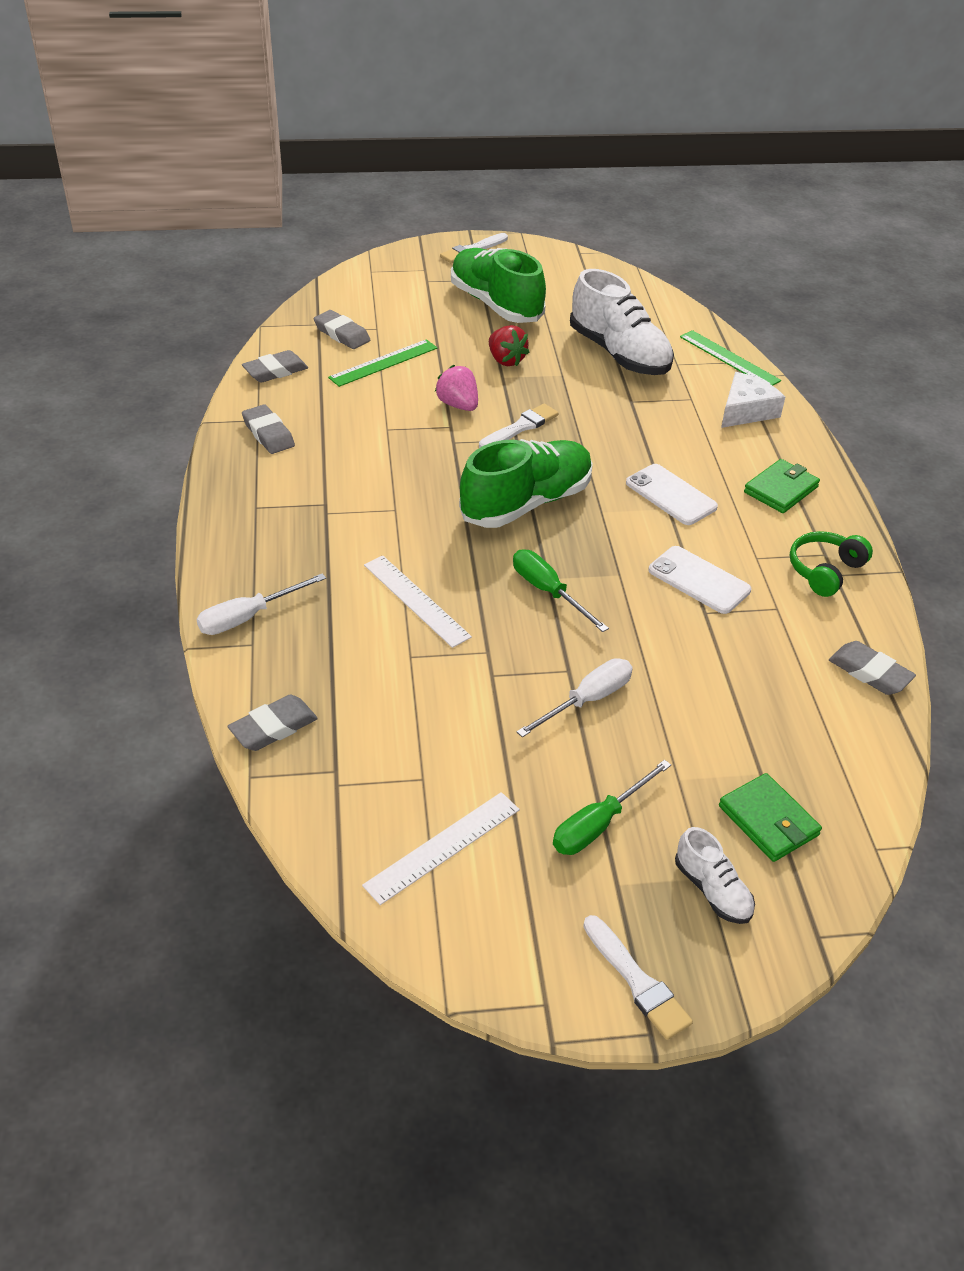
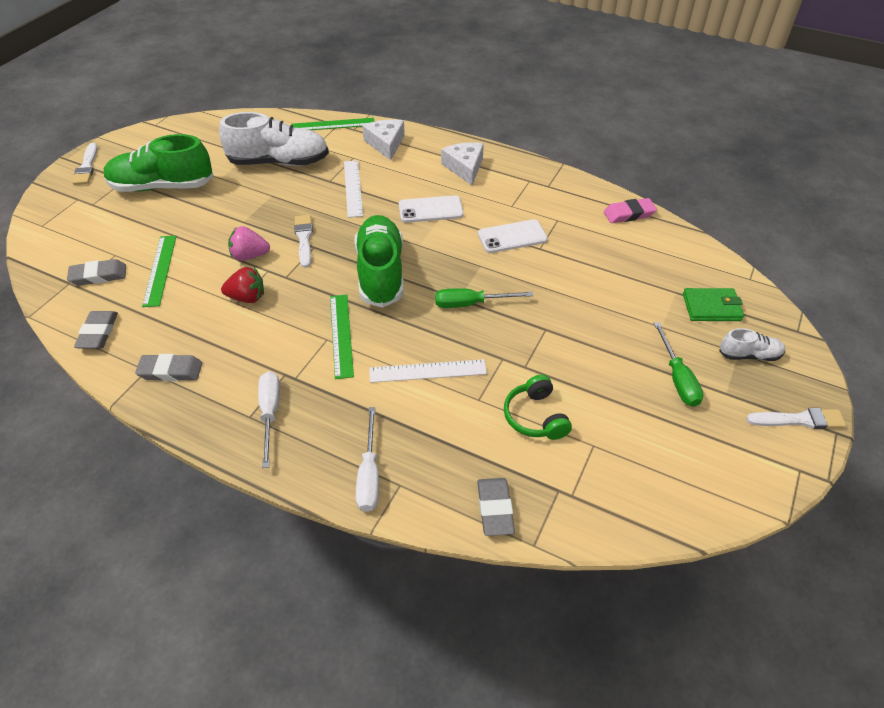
camera: 55 degrees left, 5 degrees up
white ruler [362,792,520,905] -> white ruler moved to [344,160,363,218]
red strawberry [489,325,529,366] -> red strawberry moved to [221,267,264,303]
white screwdriver [516,658,633,737] -> white screwdriver moved to [258,371,280,468]
green wallet [744,459,820,513] -> white cheese [441,143,484,185]
green headphones [790,531,873,597] -> green headphones moved to [504,374,572,440]
grey eraser [829,641,916,695] -> pink eraser [604,198,657,223]
none -> green ruler [330,295,354,379]

